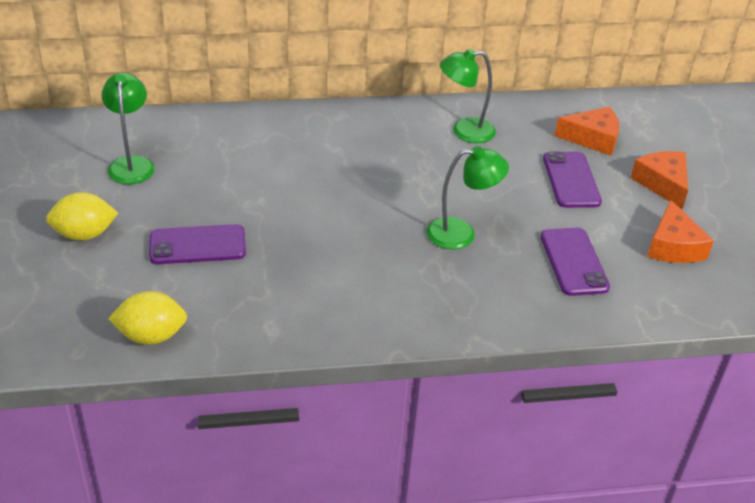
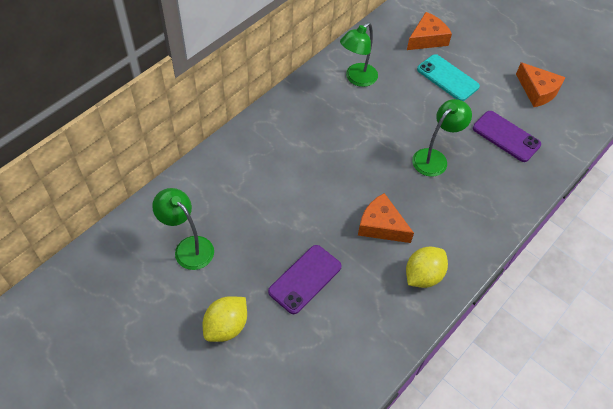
camera: 40 degrees left, 15 degrees up
yellow lemon [109,291,187,345] -> yellow lemon moved to [406,247,448,288]
purple phone [543,151,602,208] -> turquoise phone [417,54,480,101]
orange cheese [631,151,688,209] -> orange cheese moved to [358,193,414,243]

